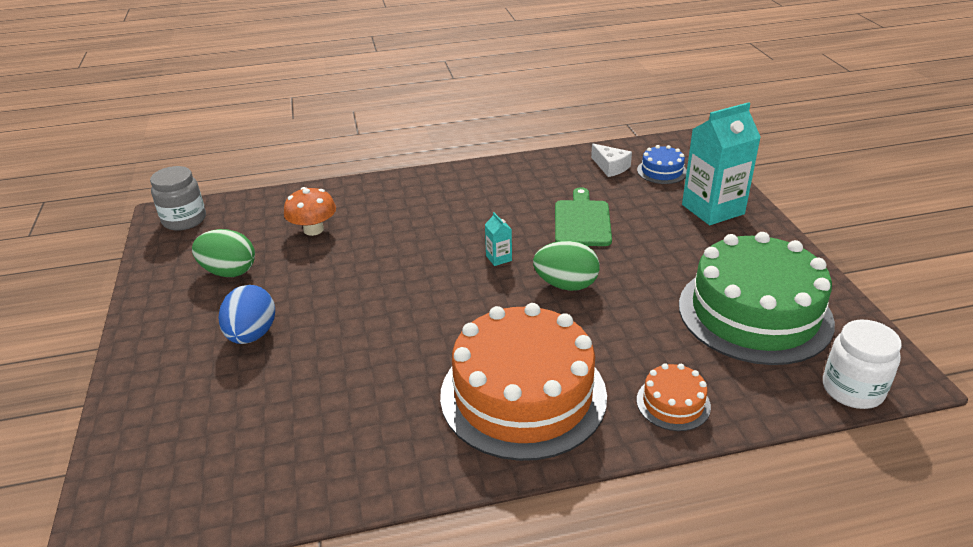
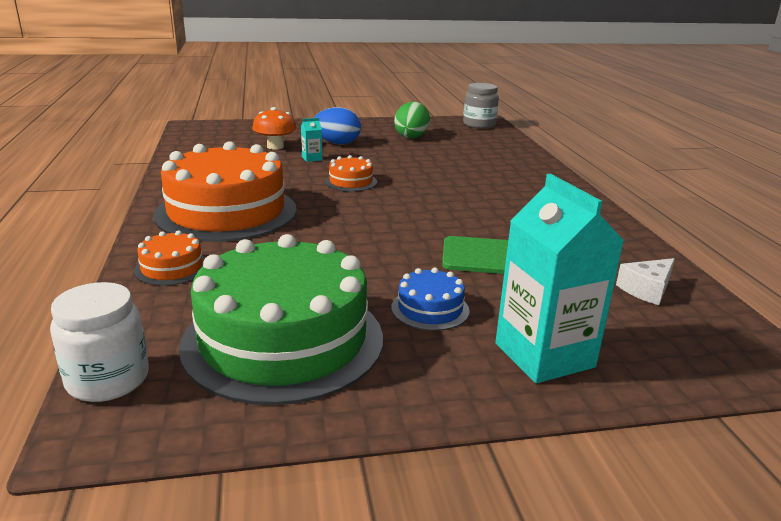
camera: 90 degrees right, 10 degrees down
orange mushroom [284,187,336,236] -> orange mushroom moved to [252,107,297,150]
turquoise carton [485,212,512,266] -> turquoise carton moved to [301,118,322,162]
green egg [533,241,600,291] -> none
blue cake [637,145,687,184] -> blue cake moved to [391,268,470,331]
none -> orange cake [325,155,377,191]

